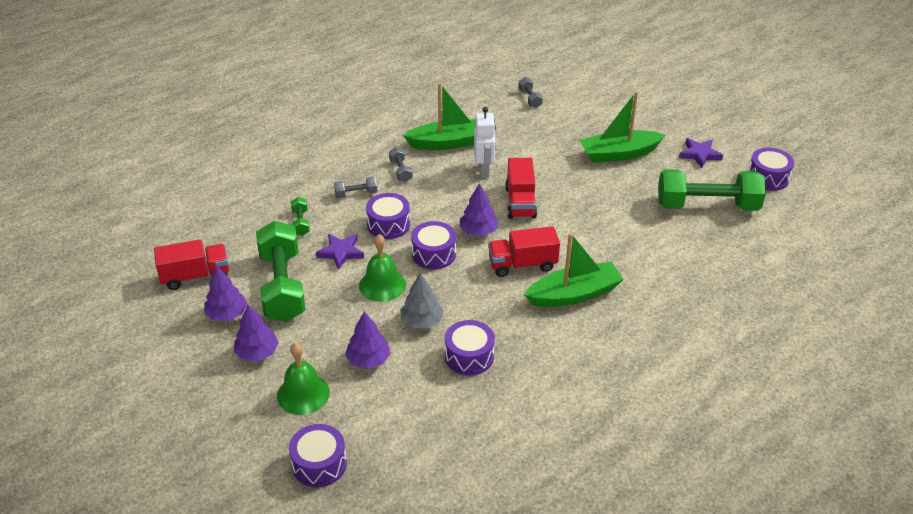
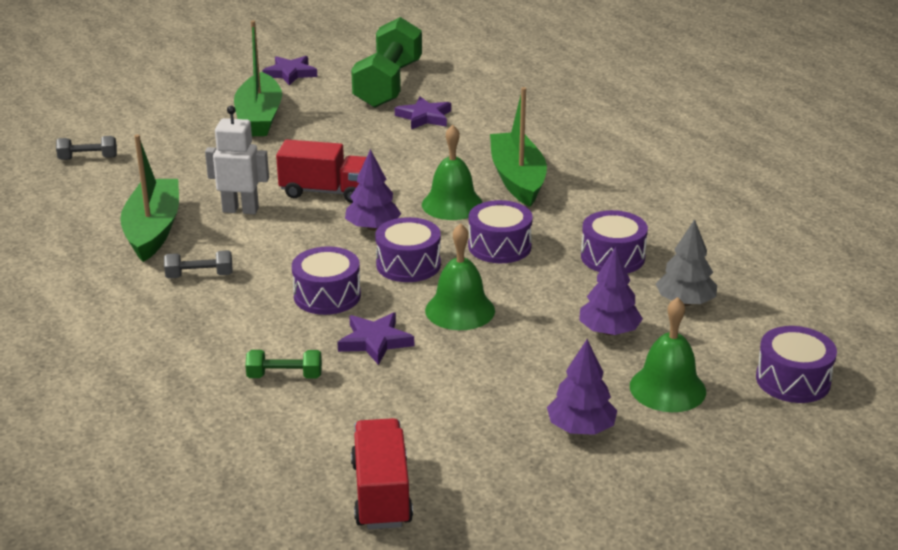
camera: 80 degrees left, 10 degrees down
purple tree [204,265,248,321] -> none
green dumbbell [256,220,306,322] -> none
grey dumbbell [334,177,378,198] -> none
grey tree [400,272,443,328] -> grey tree moved to [656,219,717,306]
red truck [488,226,560,277] -> green bell [422,124,483,220]
purple drum [749,148,794,191] -> purple drum moved to [468,200,533,263]
none -> purple star [395,97,451,130]

